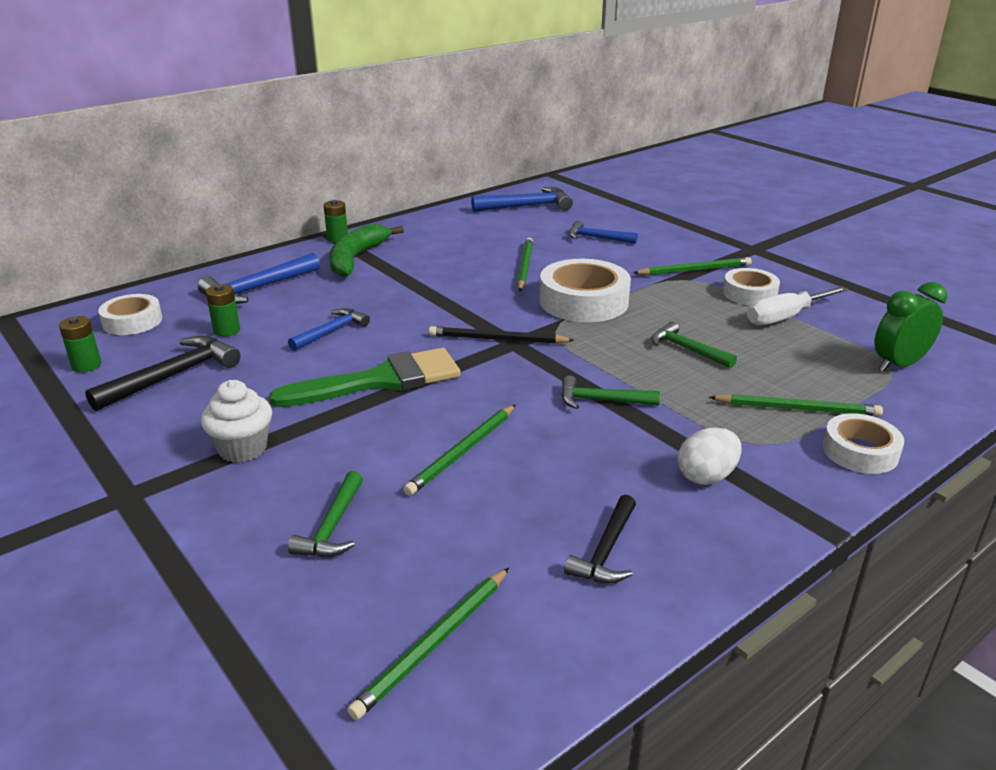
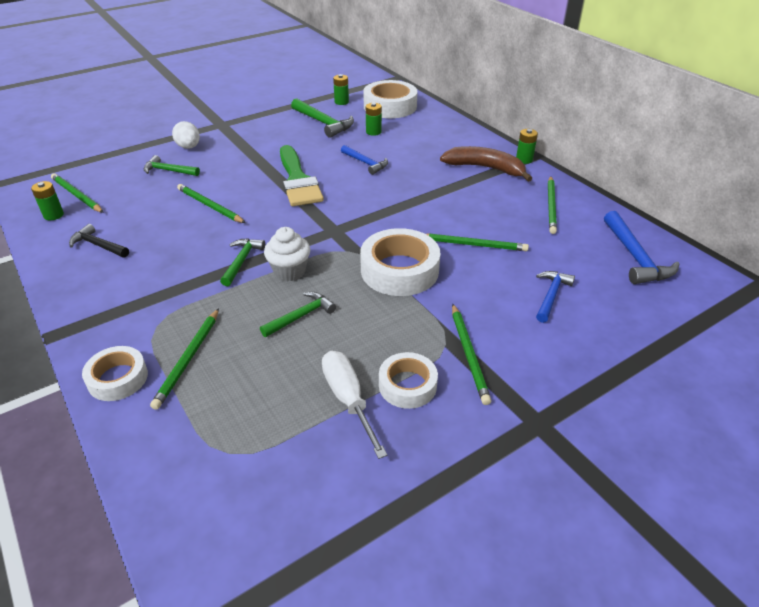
camera: 95 degrees right, 10 degrees up
black hammer [85,336,241,411] -> green hammer [291,98,354,138]
white tape [98,294,162,335] -> white tape [363,80,418,118], size x1.64
blue hammer [198,253,320,304] -> none
white cupcake [201,380,272,463] -> white cupcake moved to [264,227,311,281]
green banana [329,224,404,277] -> brown banana [440,146,532,182]
black pencil [429,326,574,344] -> none
white egg [678,427,742,485] -> white egg moved to [172,121,200,149]
green clock [874,282,947,372] -> none
none -> green battery [31,181,64,220]
none -> green pencil [548,176,557,234]

